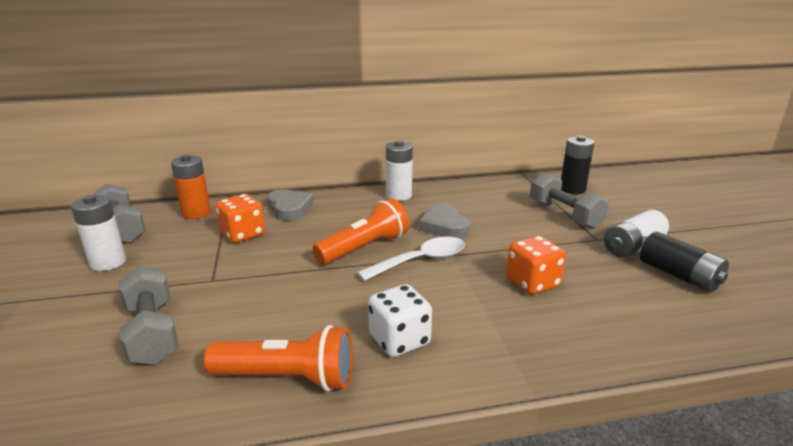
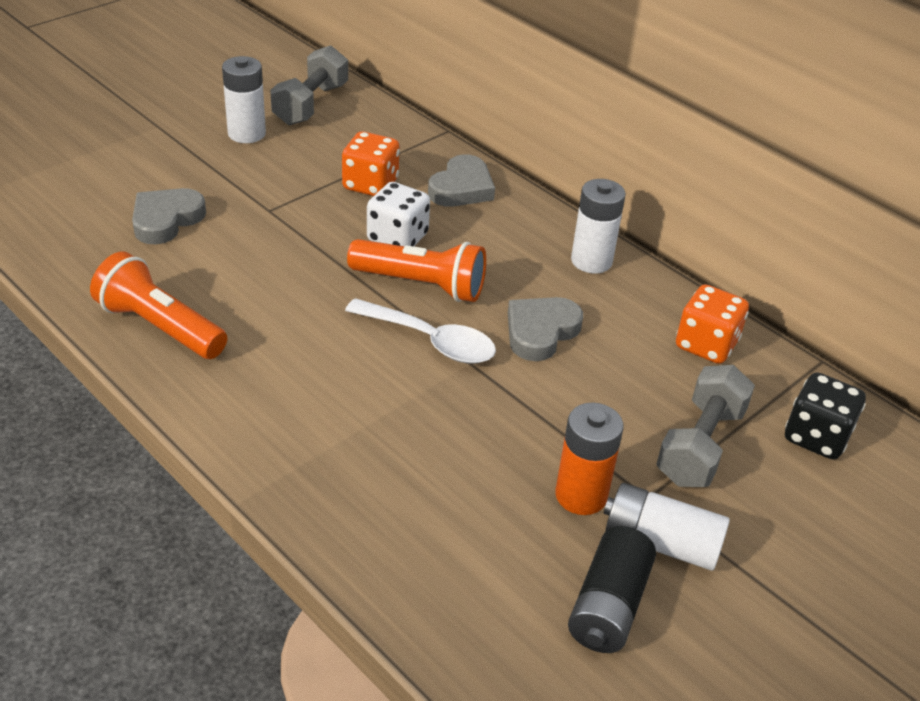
camera: 55 degrees right, 15 degrees up
grey dumbbell [119,266,179,365] -> grey heart [132,188,206,244]
orange battery [171,155,211,219] -> orange battery moved to [555,403,624,515]
orange flashlight [204,325,353,392] -> orange flashlight turned 150 degrees clockwise [90,252,227,359]
white dice [368,284,432,357] -> white dice moved to [367,182,430,246]
orange dice [506,236,566,294] -> orange dice moved to [676,284,749,364]
black battery [561,136,595,194] -> black dice [785,372,866,459]

